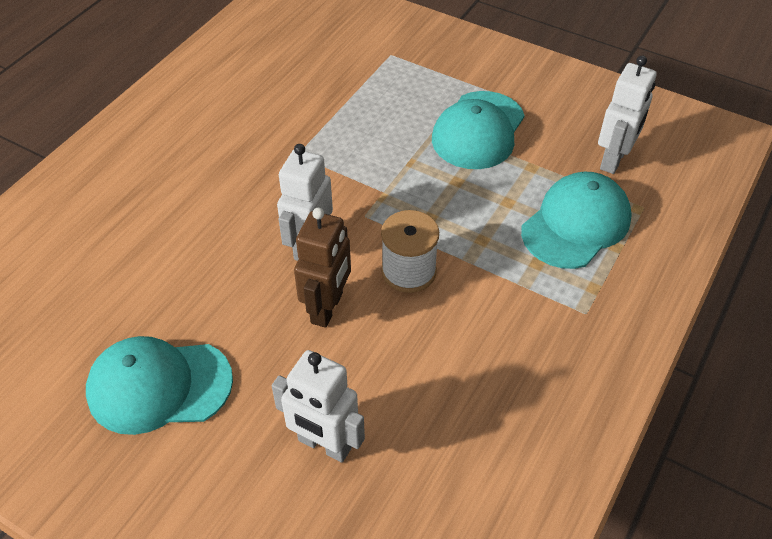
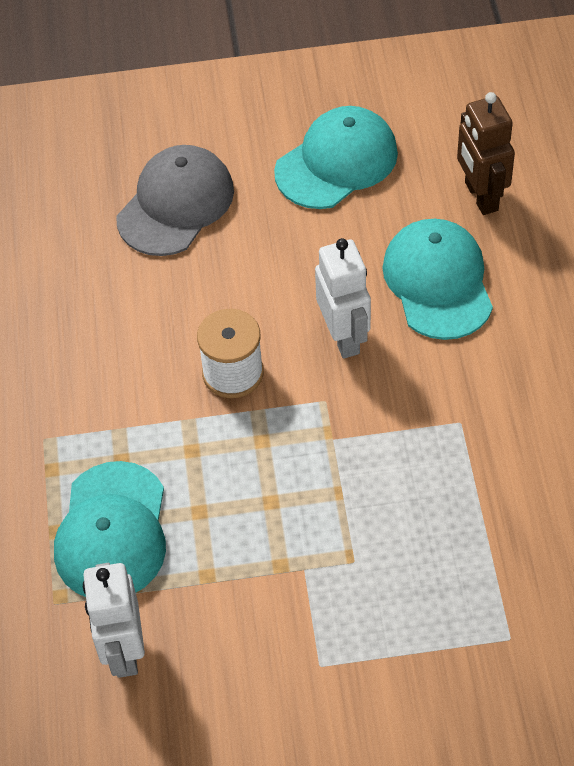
camera: 145 degrees right, 5 degrees up
white robot [272,350,365,463] -> grey cap [116,145,234,256]
brown robot [294,207,351,328] -> brown robot moved to [457,92,515,215]
turquoise cap [432,91,525,169] -> turquoise cap moved to [382,219,493,340]

